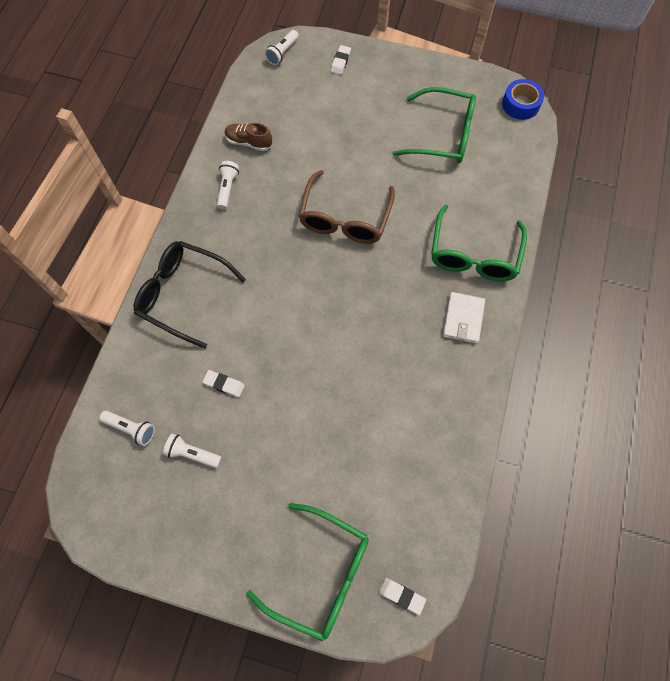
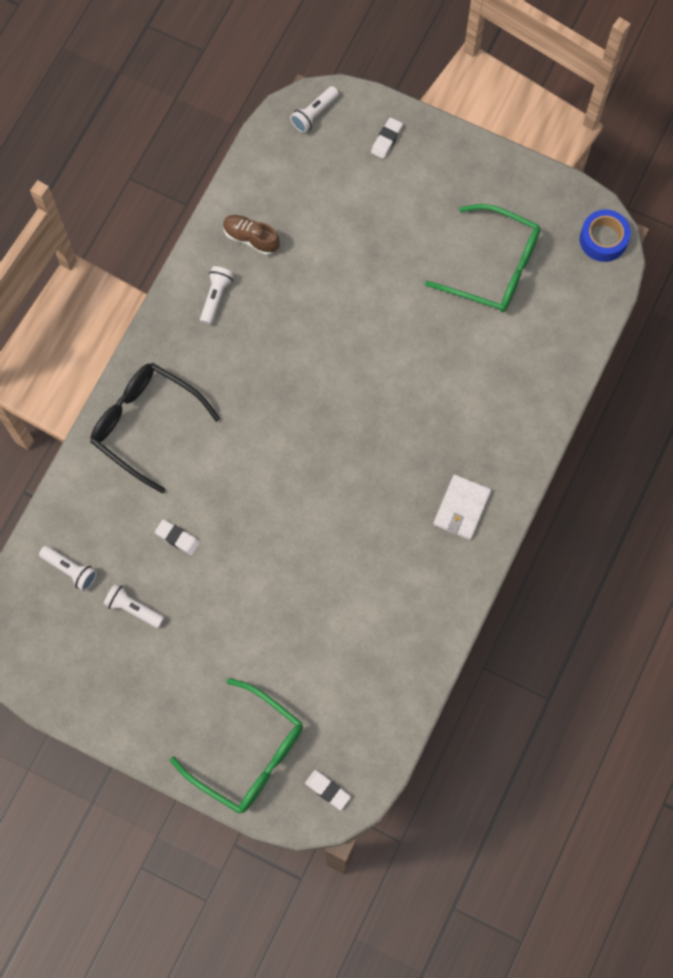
camera: 10 degrees right, 5 degrees up
brown glasses [298,170,395,244] -> none
green glasses [431,204,527,281] -> none

